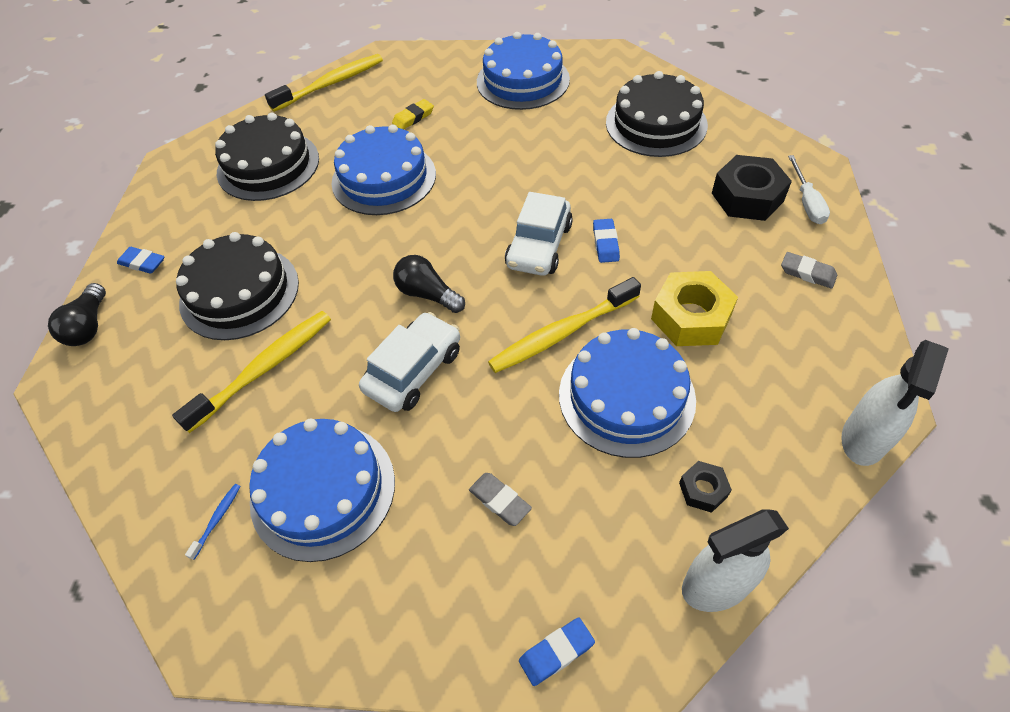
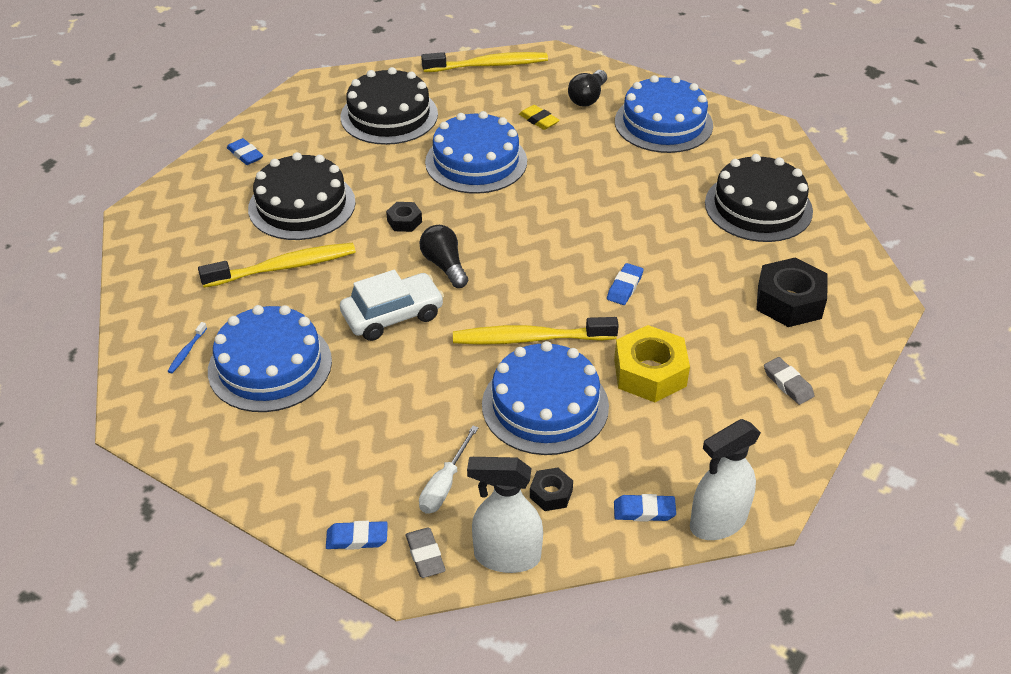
camera: 25 degrees right, 10 degrees down
black light bulb [48,283,106,346] -> black light bulb moved to [568,70,607,107]
blue toothbrush [185,484,241,560] -> blue toothbrush turned 150 degrees clockwise [168,322,207,373]
yellow eraser [392,99,434,130] -> yellow eraser turned 60 degrees clockwise [519,105,560,130]
grey eraser [469,473,532,526] -> grey eraser moved to [406,528,446,578]
white car [505,192,573,276] -> none
white screwdriver [788,155,830,224] -> white screwdriver moved to [419,426,479,514]
none -> black nut [386,202,422,232]
none -> blue eraser [614,494,676,522]

